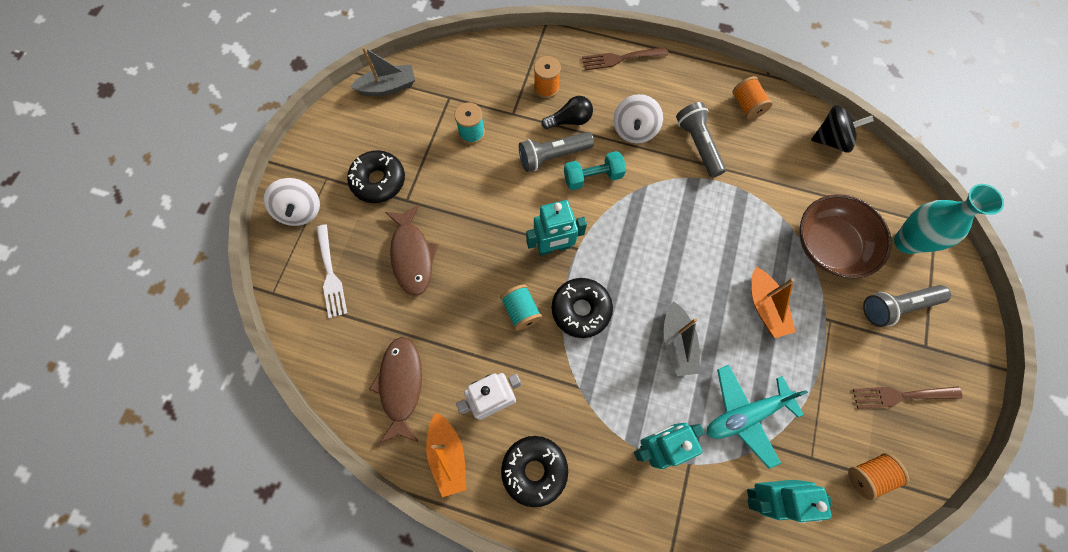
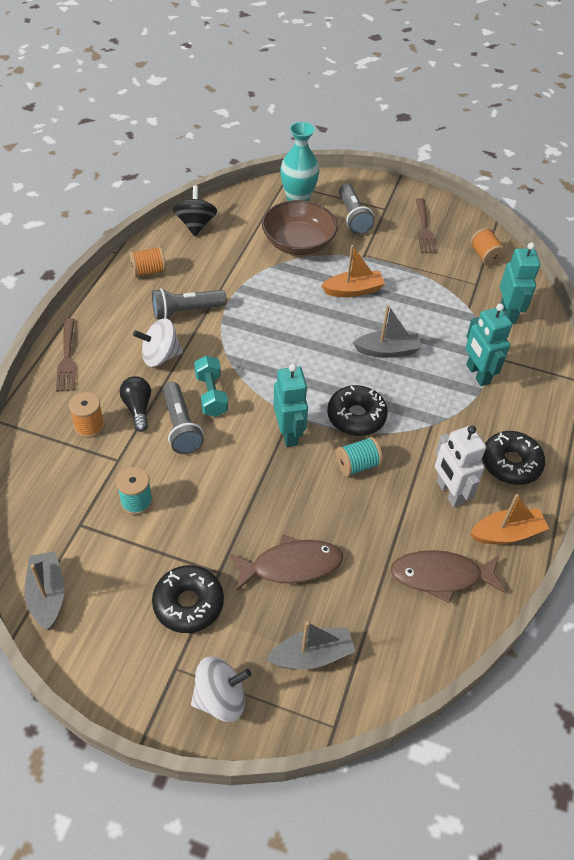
camera: 90 degrees left, 20 degrees down
white fork [316,224,347,318] -> grey boat [266,621,356,669]
white spinning top [613,94,663,143] -> white spinning top turned 150 degrees clockwise [133,318,183,367]
turquoise plane [707,365,808,469] -> none

